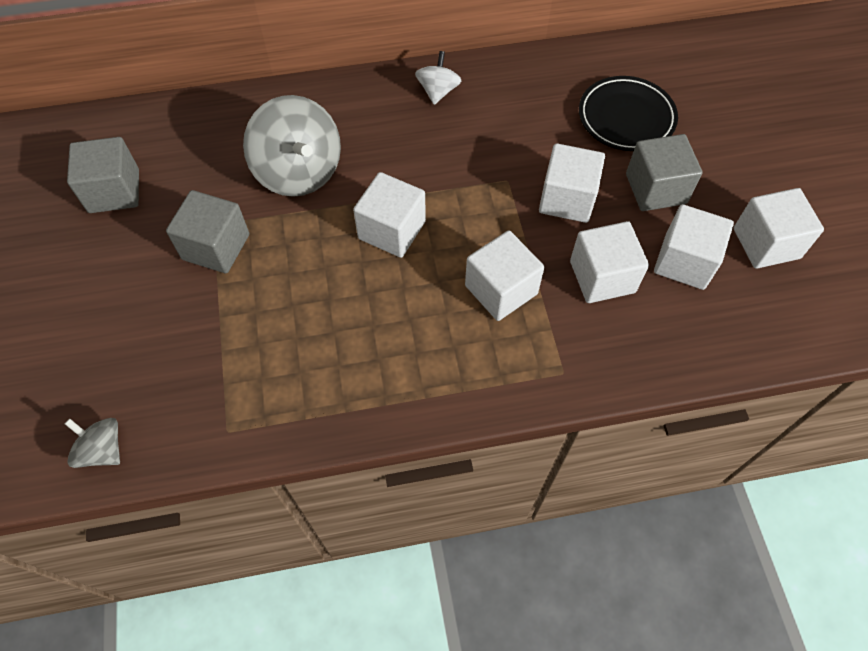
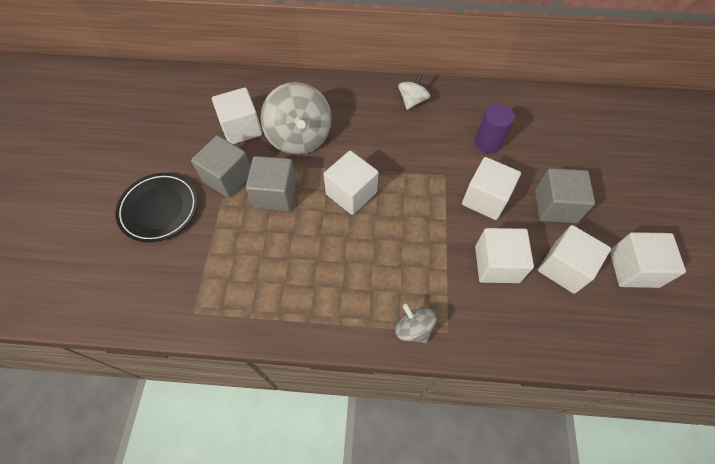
camera: 15 degrees right, 0 degrees up
grey spinning top [65,418,120,468] -> grey spinning top moved to [395,304,437,343]
grey cube [67,137,139,213] -> grey cube moved to [246,156,296,211]
white cube [465,231,544,321] -> white cube moved to [212,87,262,144]
black plate [579,76,678,151] -> black plate moved to [115,173,198,242]
none -> purple cylinder [475,104,515,153]

